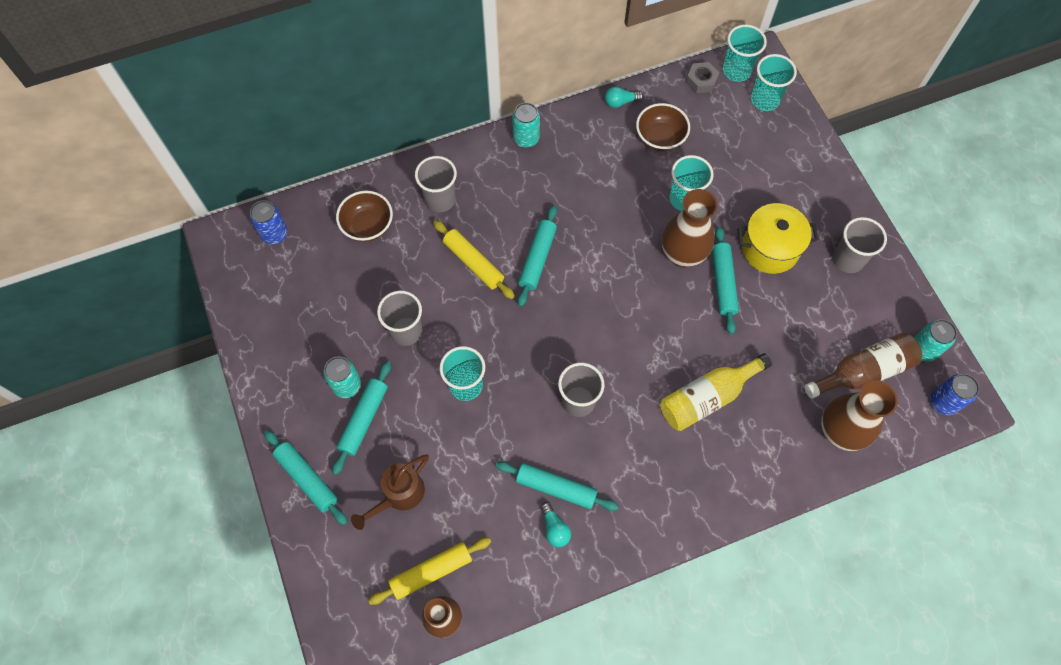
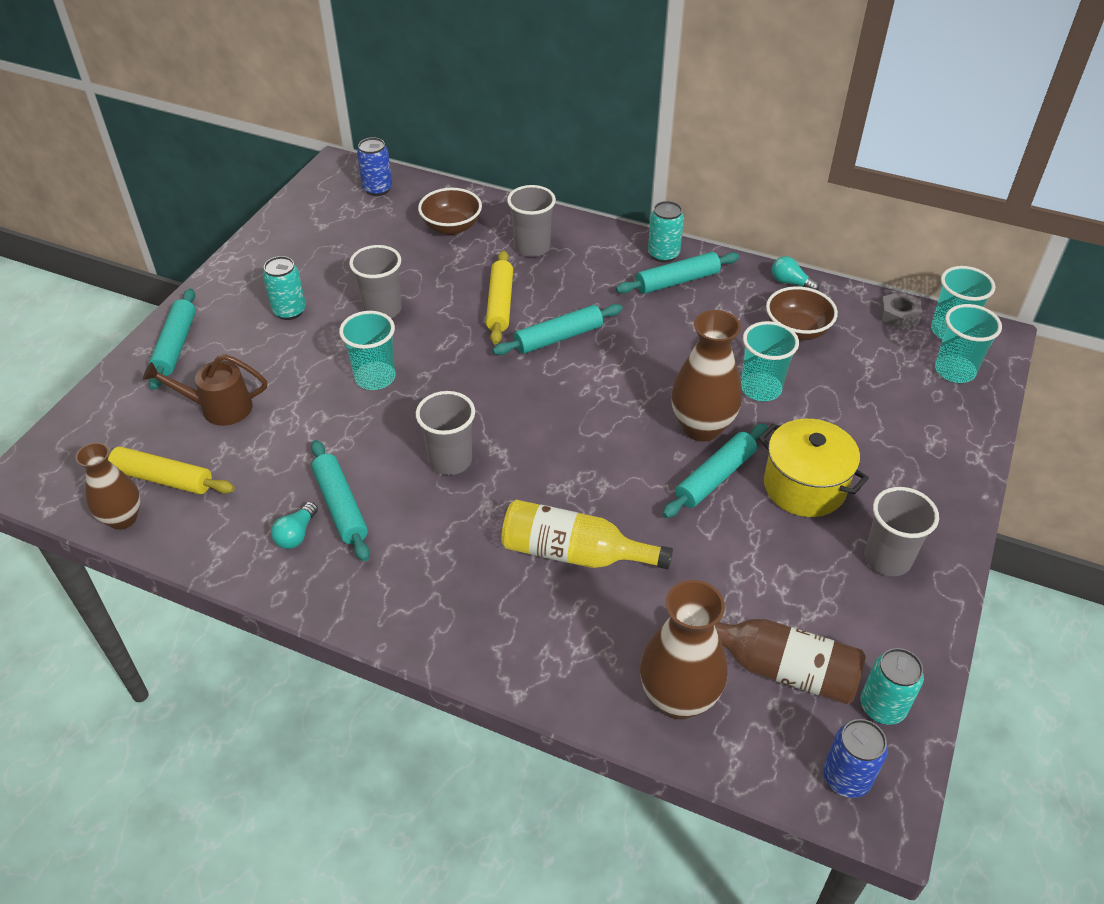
camera: 45 degrees right, 20 degrees down
turquoise rolling pin [332,361,391,475] -> turquoise rolling pin moved to [616,252,739,294]

